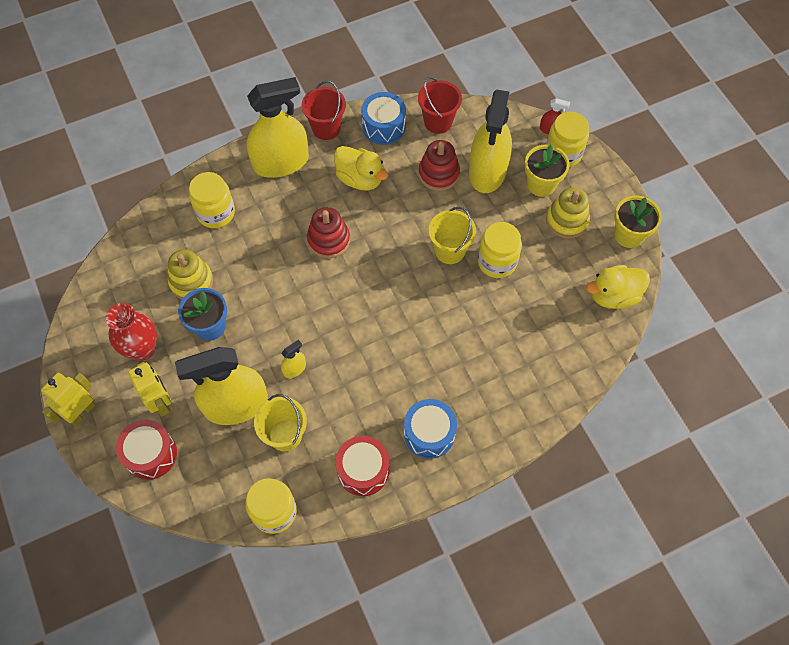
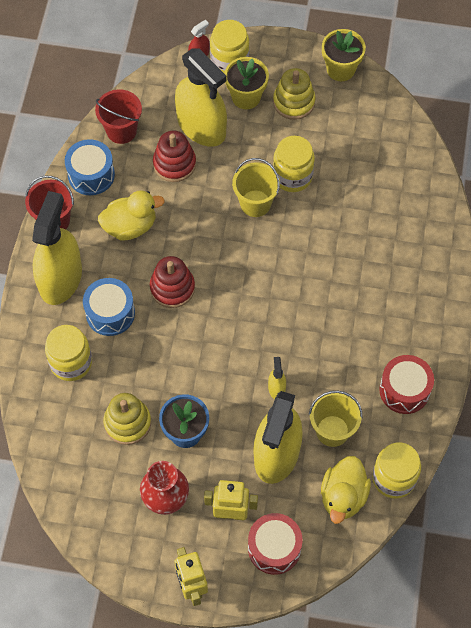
camera: 55 degrees left, 0 degrees up
blue drum [404,399,457,459] -> blue drum moved to [83,278,135,336]
yellow duck [586,265,650,309] -> yellow duck moved to [321,456,371,524]

